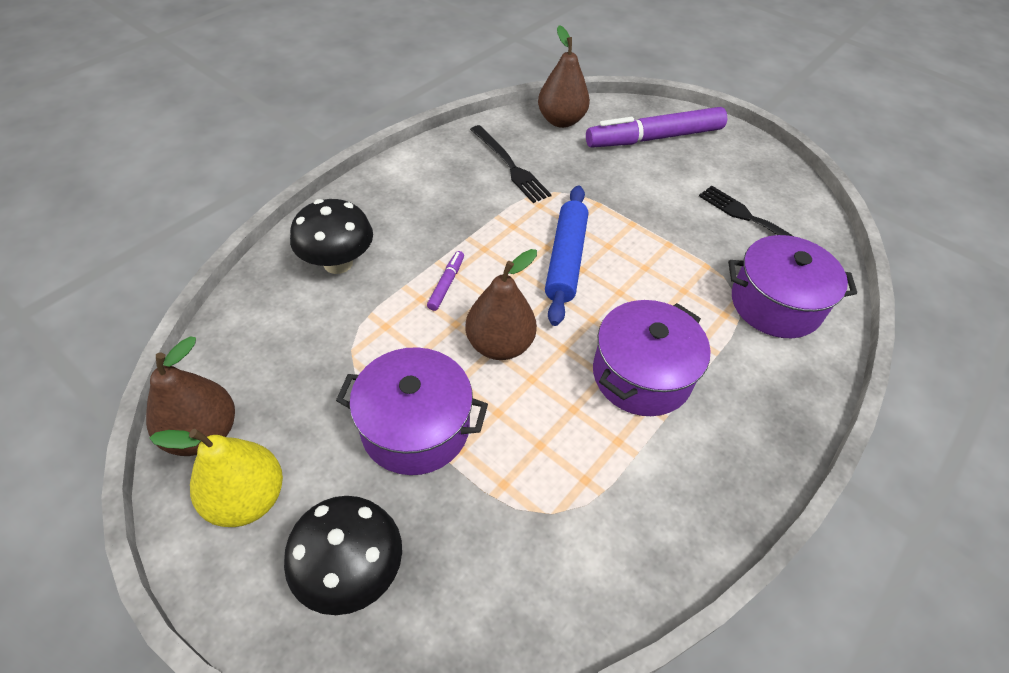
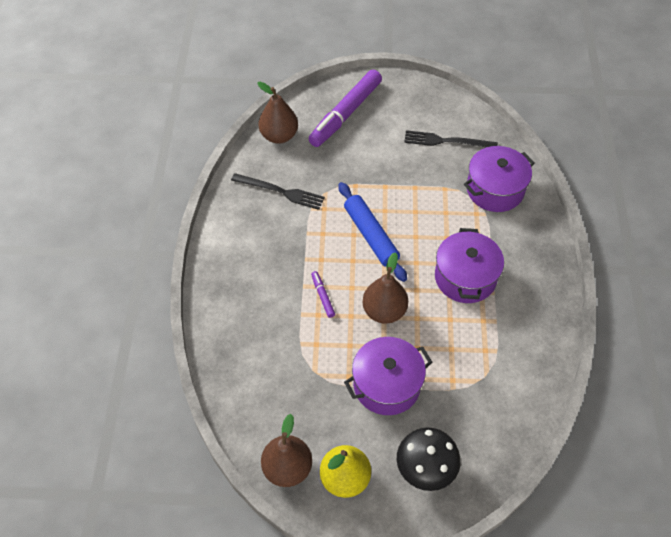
camera: 35 degrees left, 5 degrees up
black mushroom [290,199,373,274] -> none

